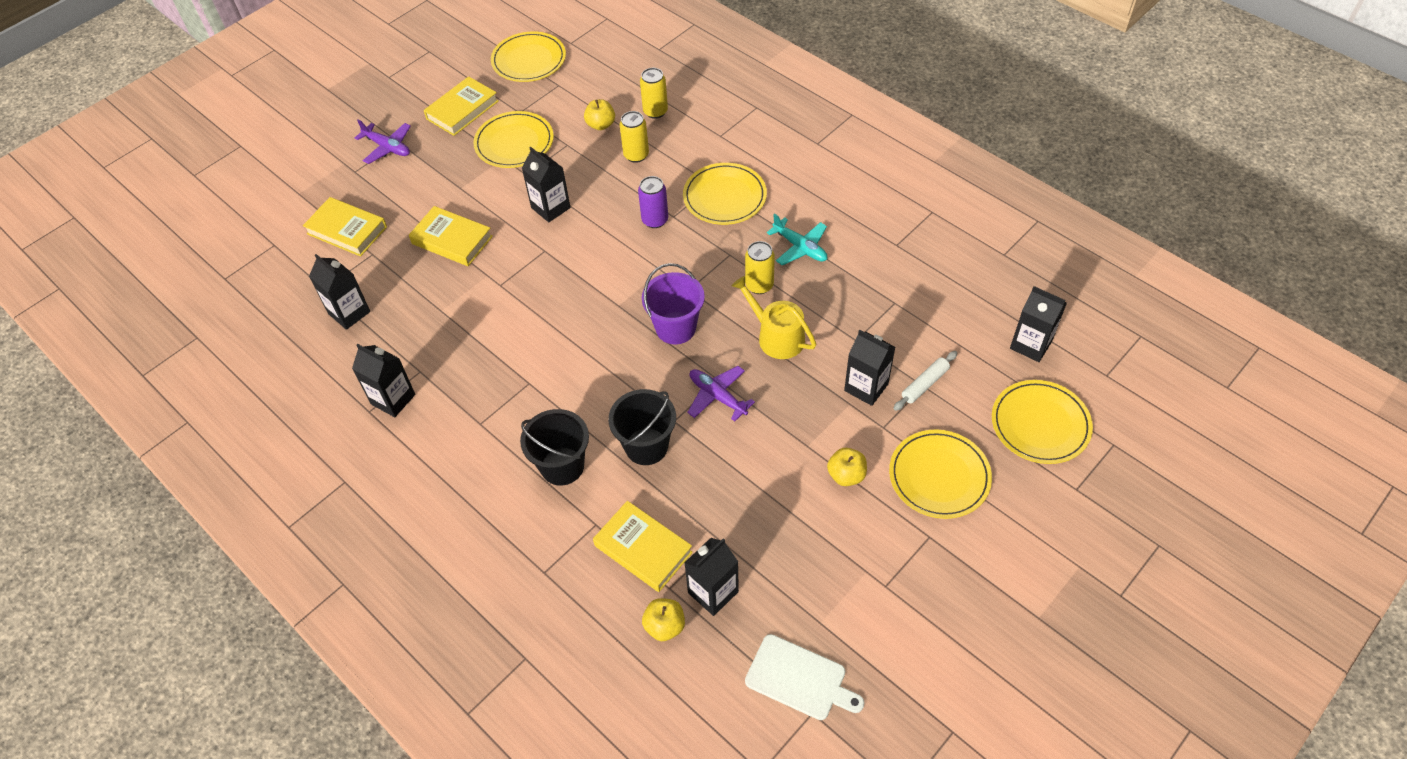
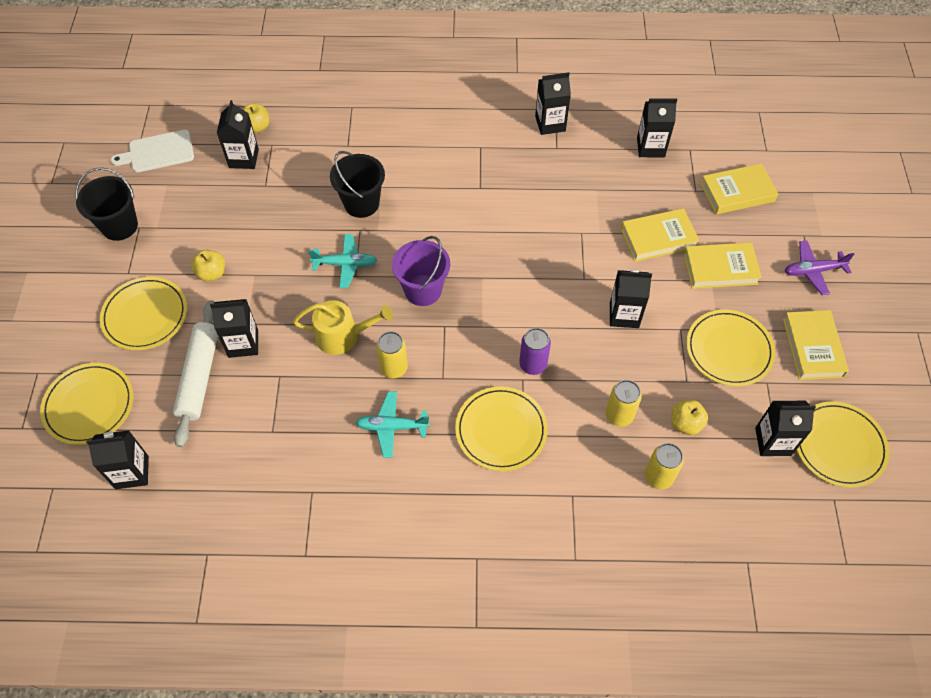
camera: 135 degrees right, 5 degrees up
black bucket [520,409,589,485] -> black bucket moved to [75,167,138,241]
yellow book [593,501,693,592] -> yellow book moved to [684,242,762,289]
purple plane [687,366,755,421] -> turquoise plane [308,234,377,288]
white rolling pin [893,351,957,411] -> white rolling pin [173,300,218,447], size x1.81
none -> black carton [755,401,816,456]

